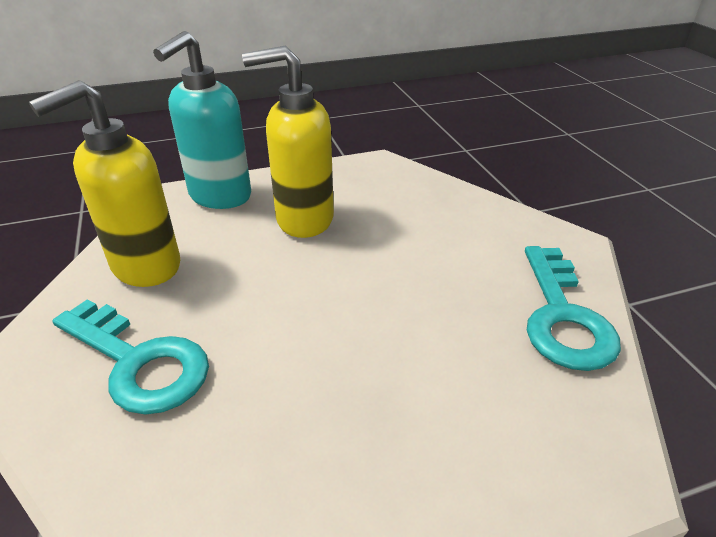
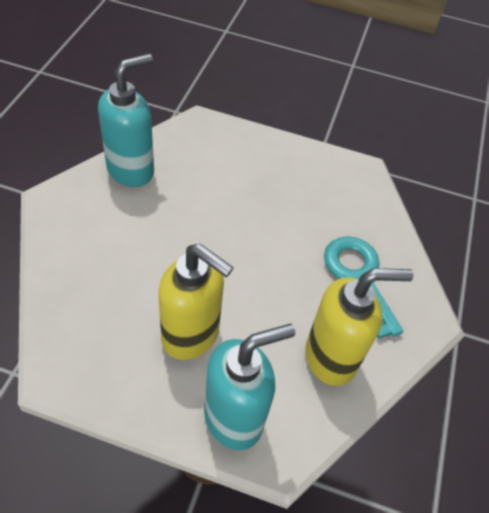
camera: 150 degrees left, 15 degrees up
turquoise key [525,246,621,371] -> turquoise soap dispenser [98,54,154,187]

